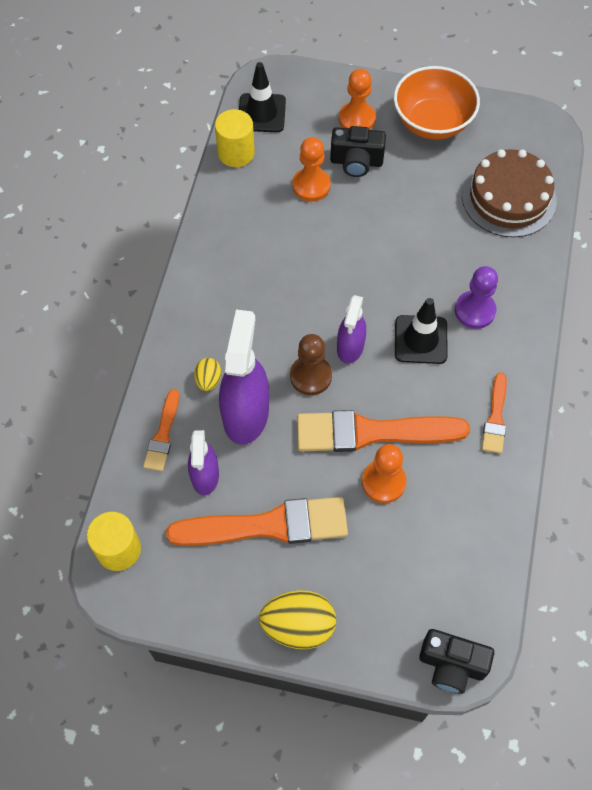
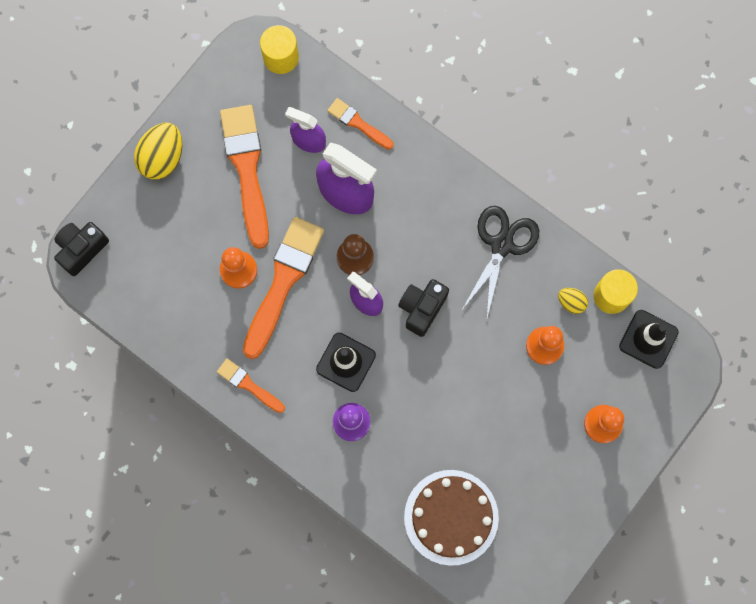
camera: 115 degrees right, 15 degrees up
orange brush [166,497,348,546] -> orange brush turned 150 degrees clockwise [220,105,269,249]
yellow egg [194,358,221,391] -> yellow egg moved to [558,288,588,314]
black camera [330,126,386,177] -> black camera moved to [398,279,449,337]
orange bowl [394,66,480,140] -> none
none -> black scissors [462,206,539,318]

